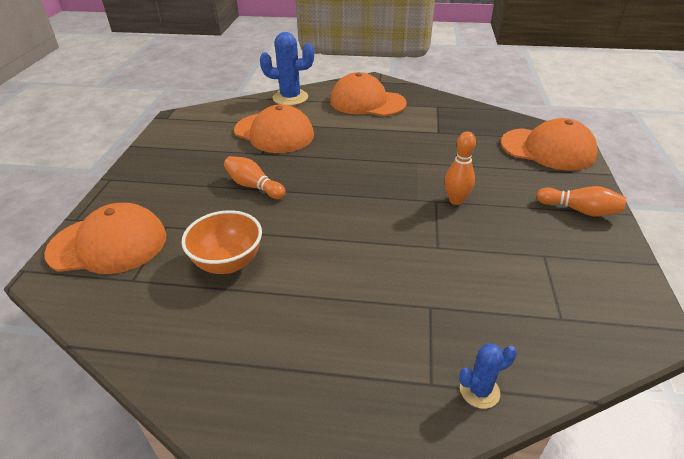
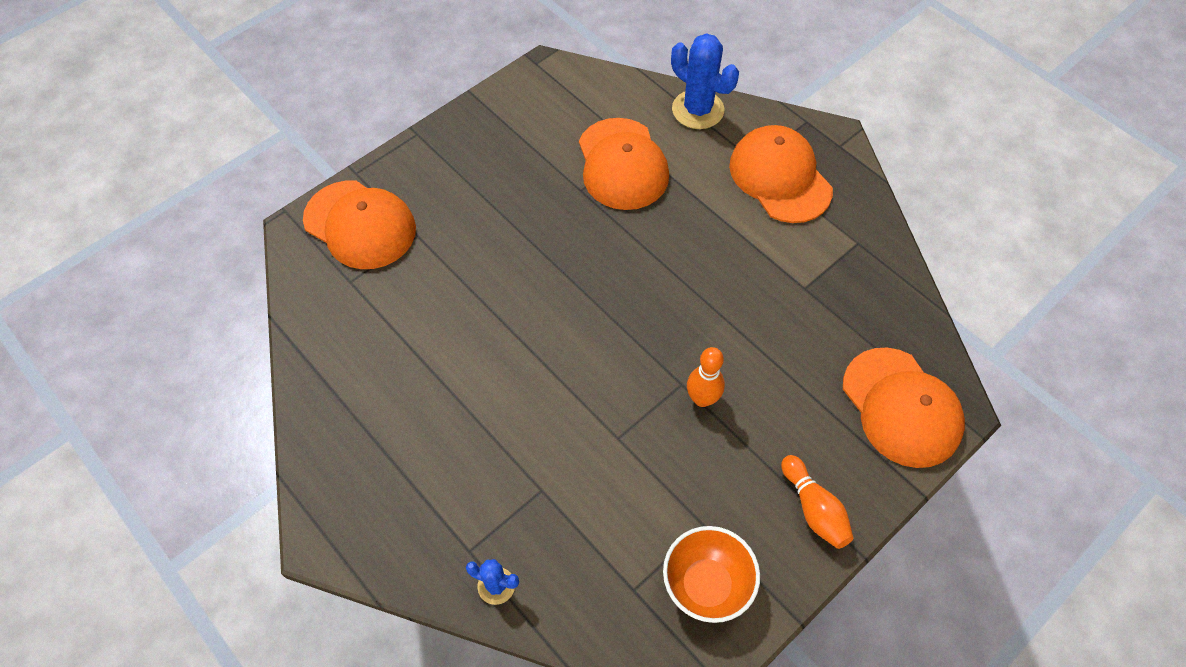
camera: 40 degrees right, 20 degrees up
orange bowl [181,210,262,274] -> orange bowl moved to [663,526,760,623]
orange bowling pin [224,156,286,199] -> none

